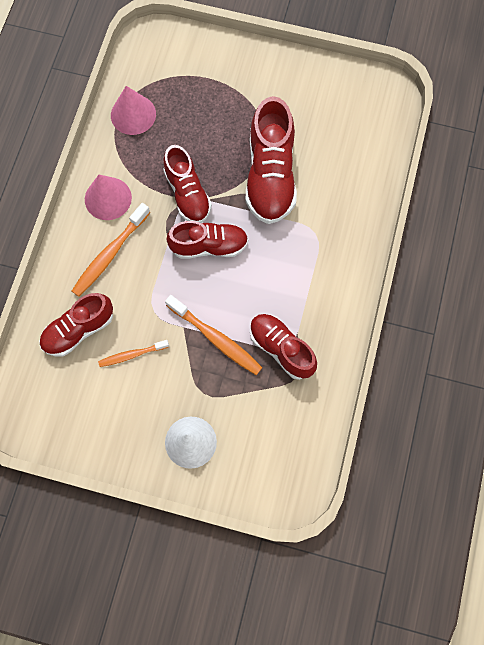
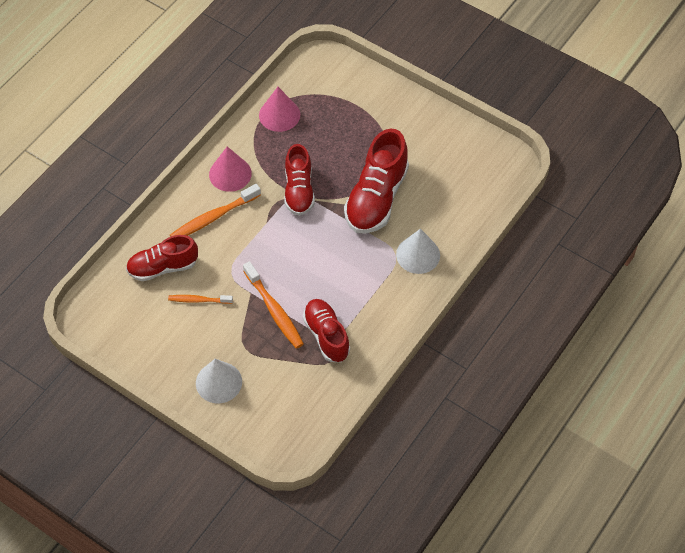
camera: 20 degrees right, 15 degrees down
red shoe [166,221,248,259] -> none
none -> white cone [396,229,440,274]

